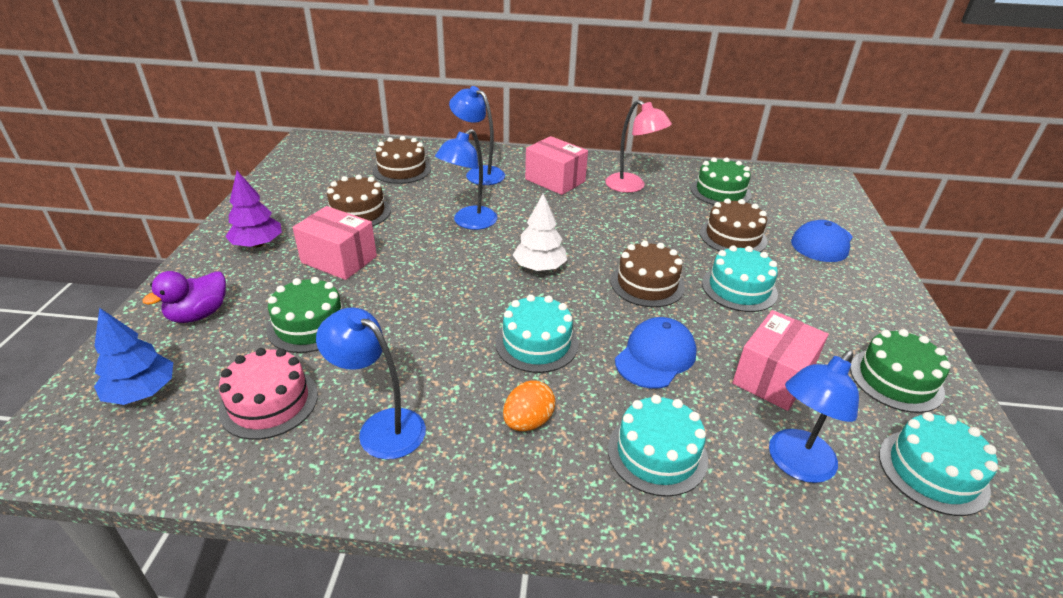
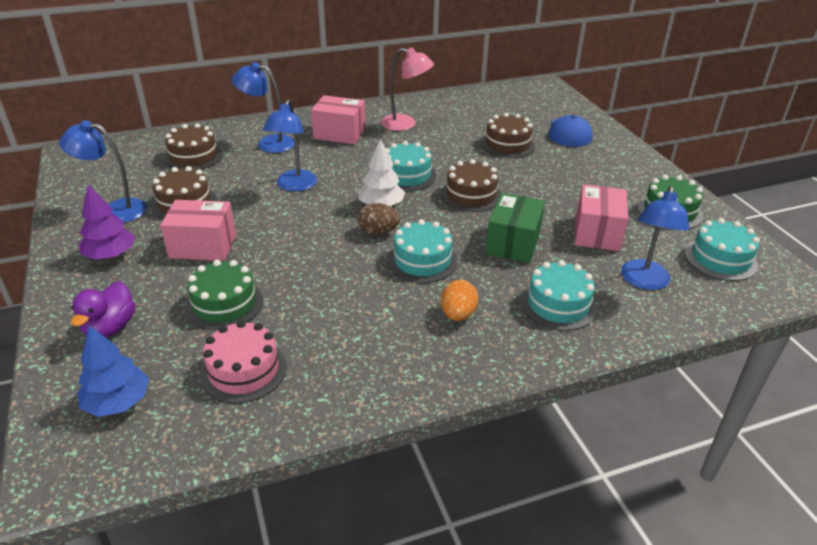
camera: 25 degrees left, 0 degrees up
blue lamp [316,307,426,460] -> blue lamp moved to [59,121,147,222]
blue cap [615,317,697,388] -> green box [485,193,545,263]
green cake [691,157,751,205] -> none
turquoise cake [702,245,778,312] -> turquoise cake moved to [386,141,437,191]
none -> brown egg [358,203,400,235]

